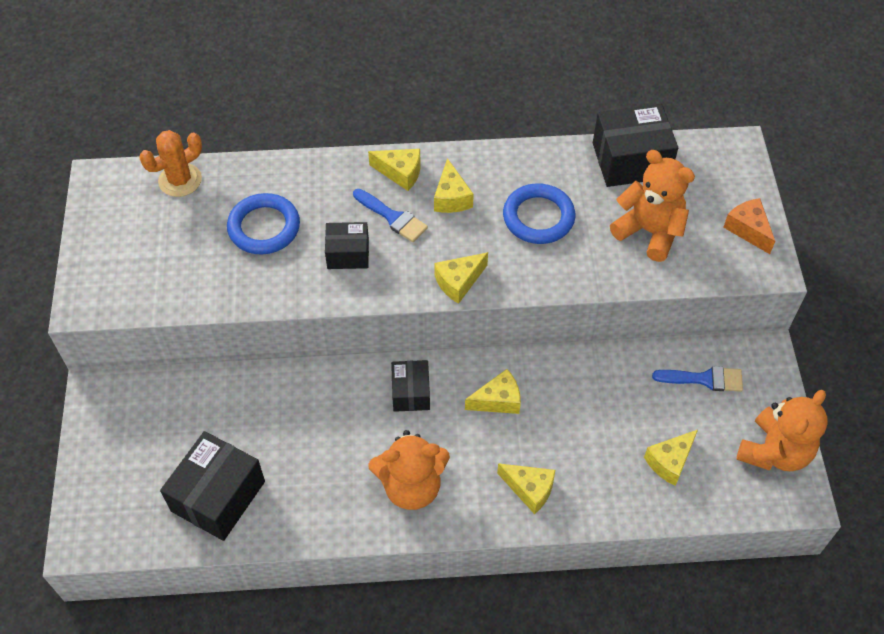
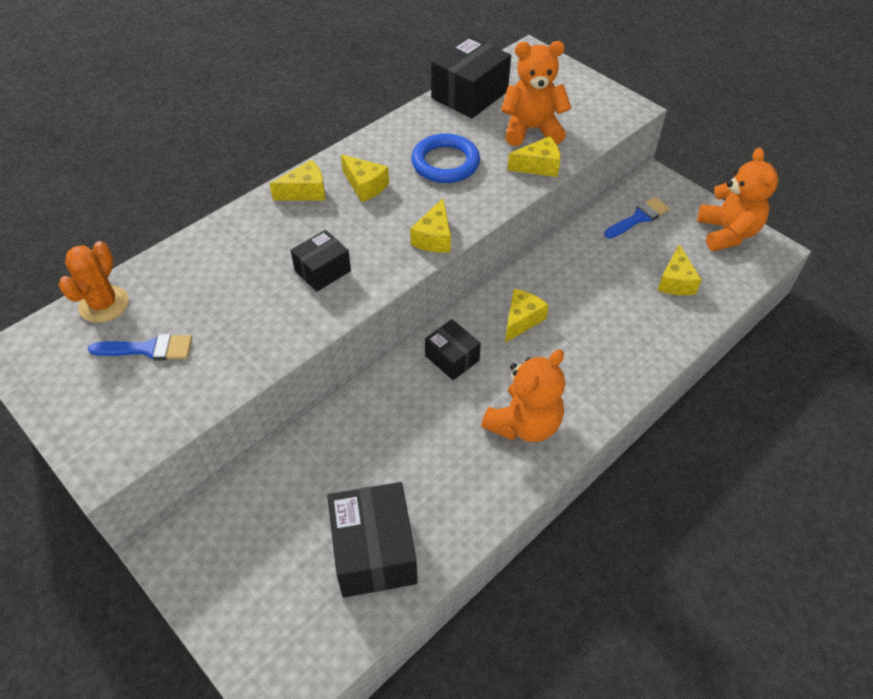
camera: 40 degrees left, 5 degrees down
blue ring [227,193,300,255] -> none
blue brush [353,189,428,242] -> blue brush moved to [88,334,192,360]
yellow cheese [497,463,555,514] -> yellow cheese moved to [507,136,560,177]
orange cheese [723,198,775,254] -> none

